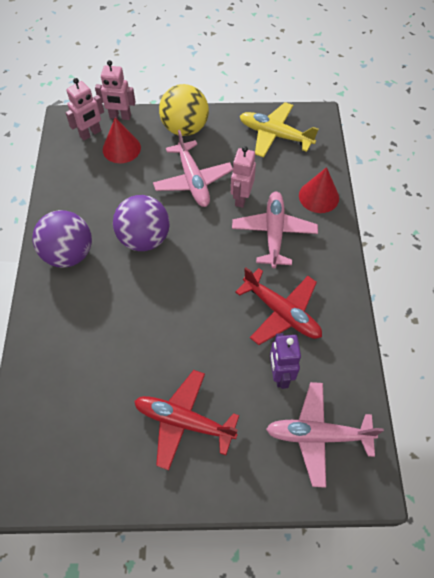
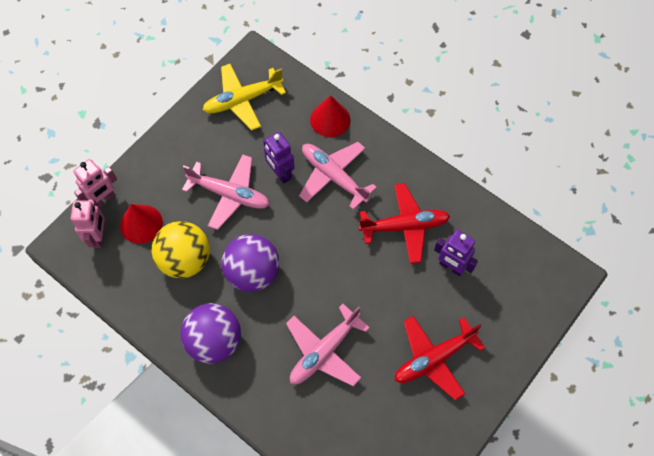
camera: 50 degrees left, 5 degrees up
yellow ball [159,84,209,136] -> yellow ball moved to [151,221,210,279]
pink robot [231,146,256,208] -> purple robot [263,132,294,184]
pink plane [266,382,384,488] -> pink plane moved to [286,304,370,386]

